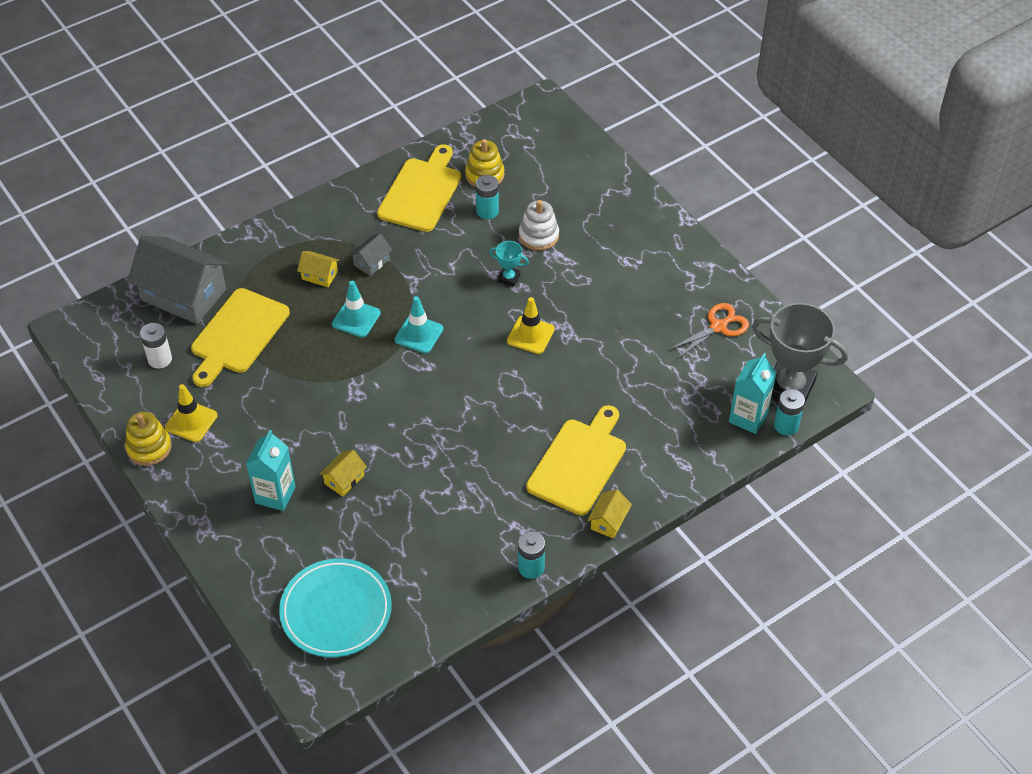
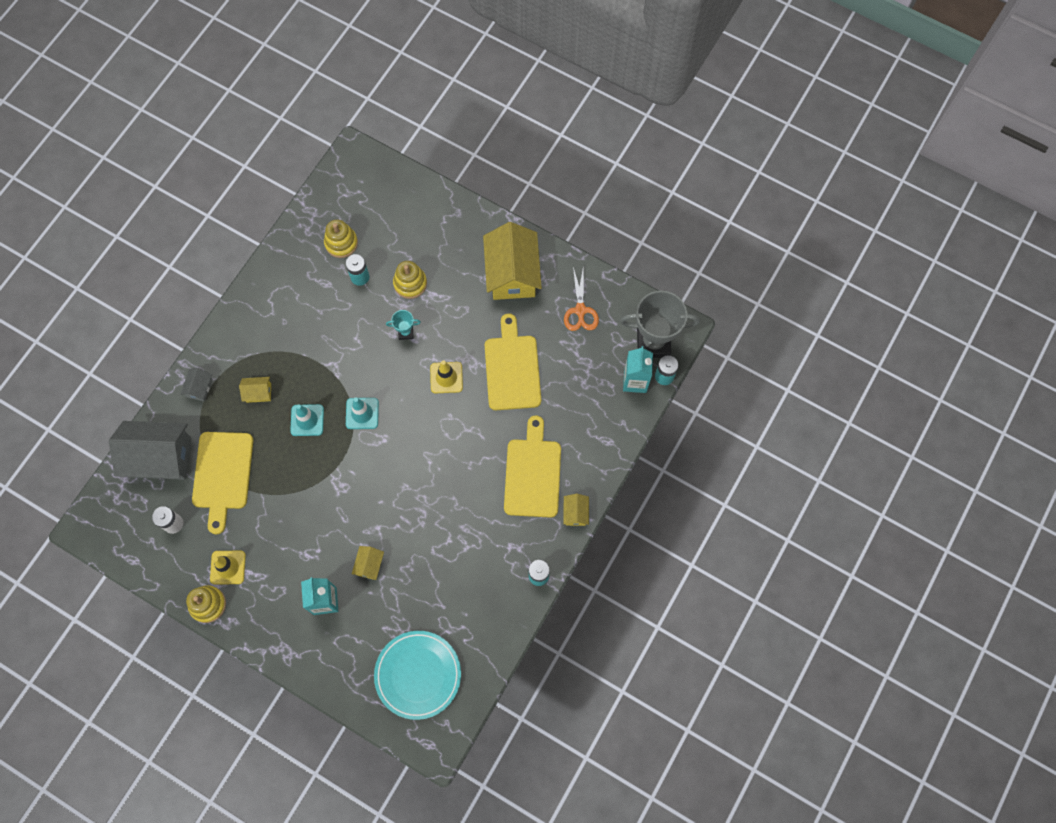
camera: 25 degrees left, 20 degrees up
grey house [349,233,392,276] -> grey house moved to [180,368,212,402]
yellow cutting board [377,145,461,232] -> yellow cutting board moved to [485,313,541,410]
white stacking toy [519,200,559,251] -> yellow stacking toy [393,261,427,299]
orange scissors [668,303,749,360] -> orange scissors turned 150 degrees clockwise [564,265,599,331]
none -> yellow house [483,222,542,300]

